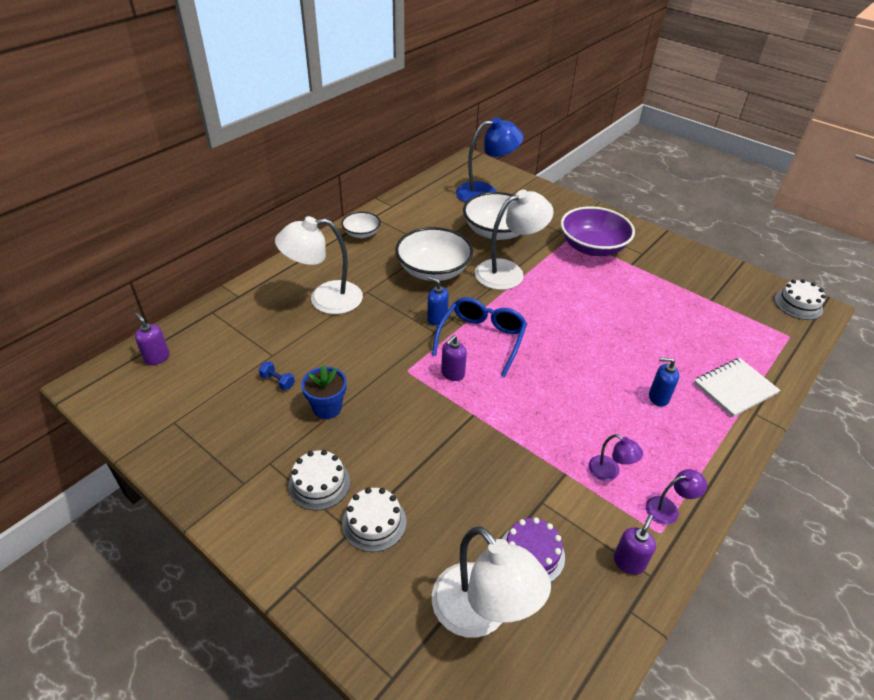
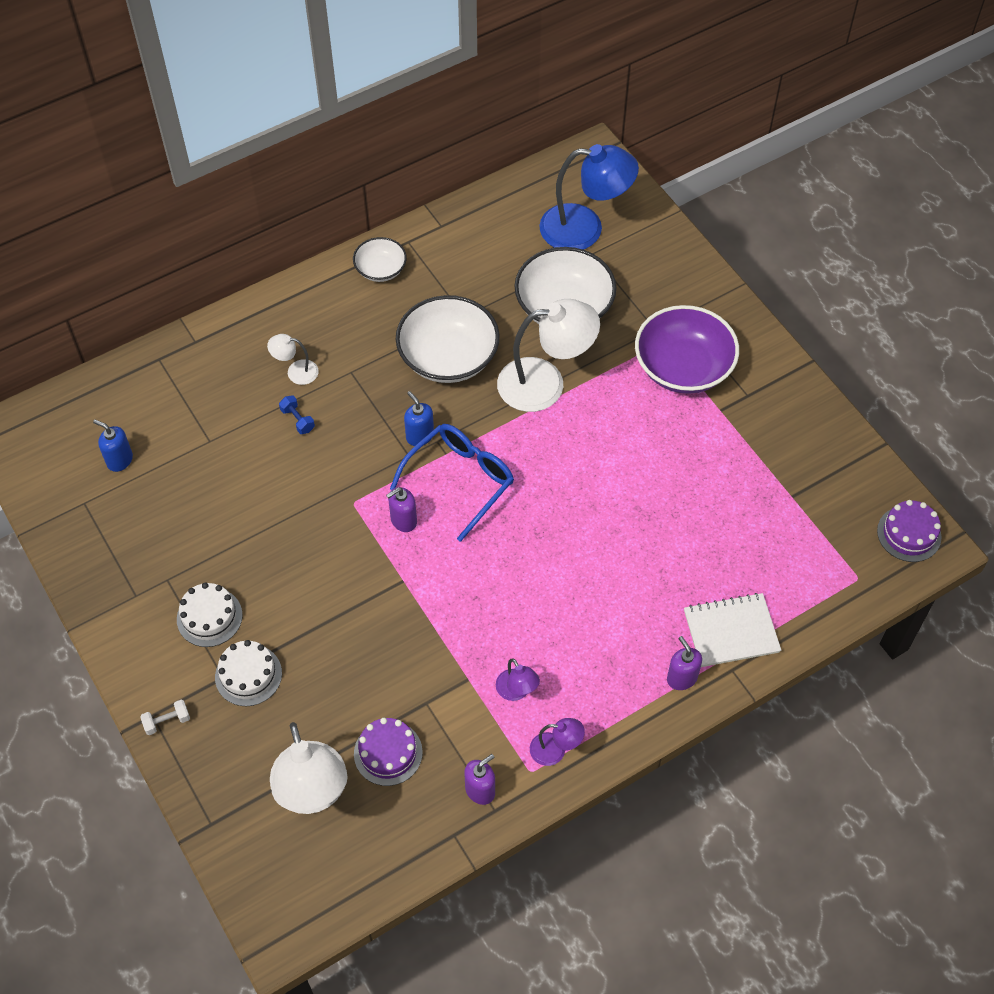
camera: 20 degrees right, 15 degrees up
purple soap dispenser [135,313,169,365] -> purple soap dispenser moved to [667,636,702,690]
blue dumbbell [259,361,295,390] -> blue dumbbell moved to [279,395,315,434]
white lamp [275,216,363,314] -> white lamp [267,334,319,385], size x0.47
blue flower pot [301,365,347,419] -> none
blue soap dispenser [649,358,679,407] -> blue soap dispenser moved to [93,420,133,472]
white cake [774,279,826,320] -> purple cake [877,500,942,562]
none -> white dumbbell [140,700,190,735]

